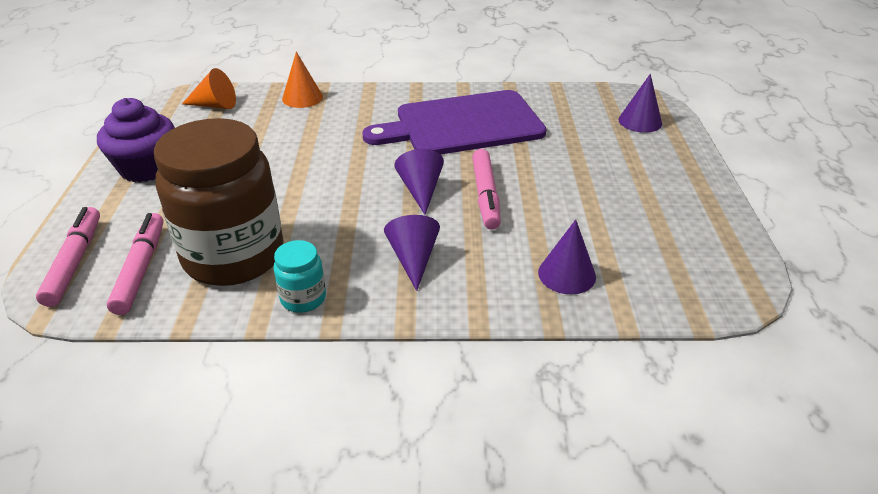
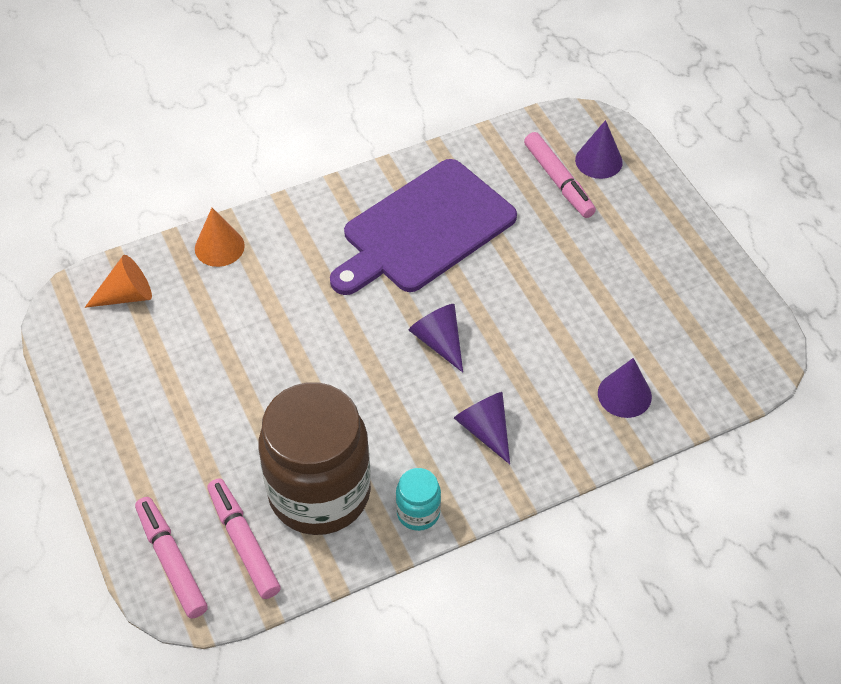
camera: 25 degrees left, 15 degrees up
purple cupcake [97,98,175,182] -> none
pink marker [472,149,501,230] -> pink marker moved to [524,132,596,218]

